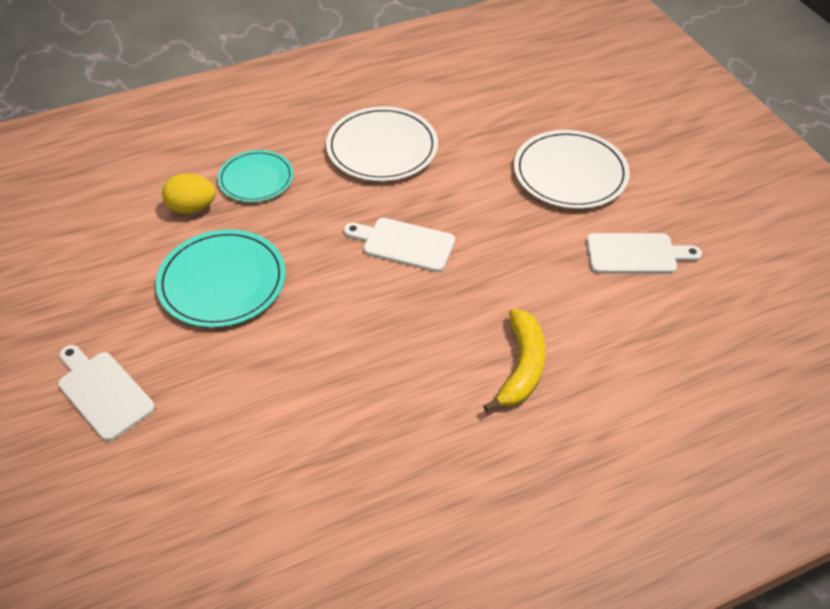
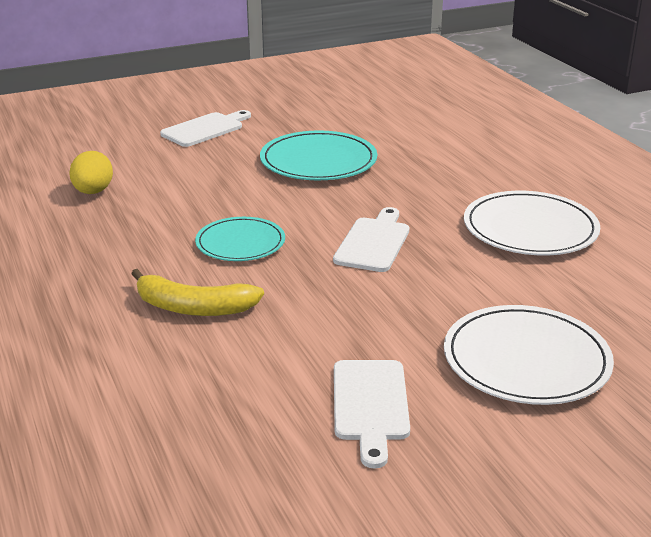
camera: 90 degrees right, 20 degrees down
yellow egg [162,173,216,214] -> yellow egg moved to [69,151,113,194]
turquoise plate [217,150,294,202] -> turquoise plate moved to [195,217,285,261]

